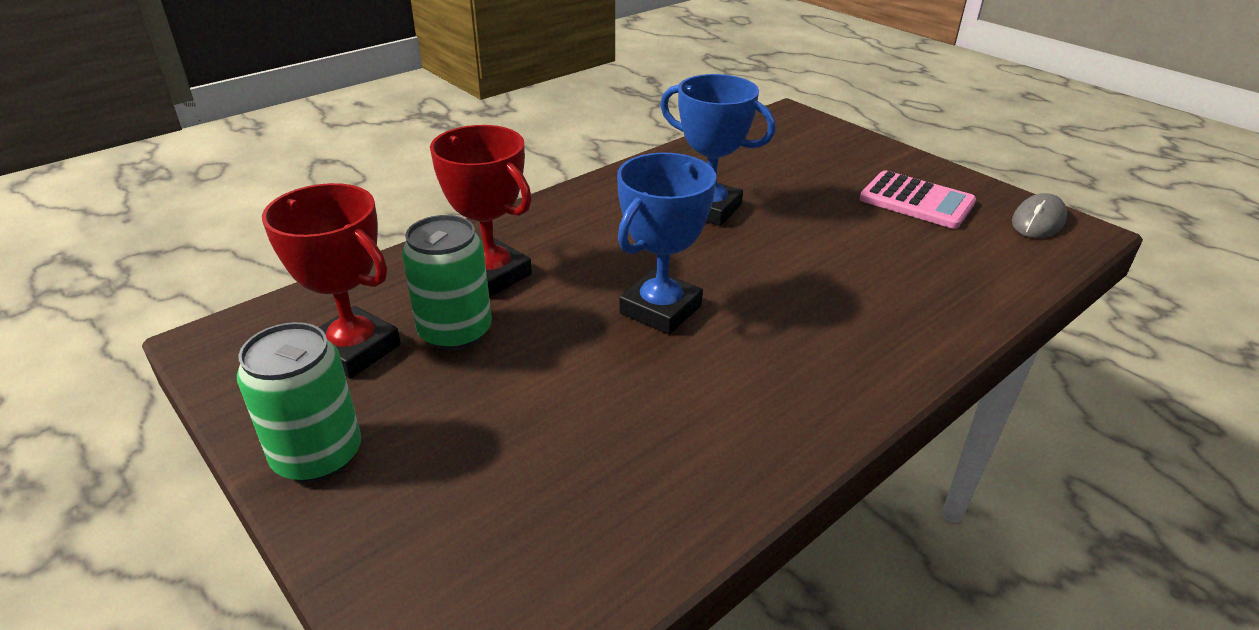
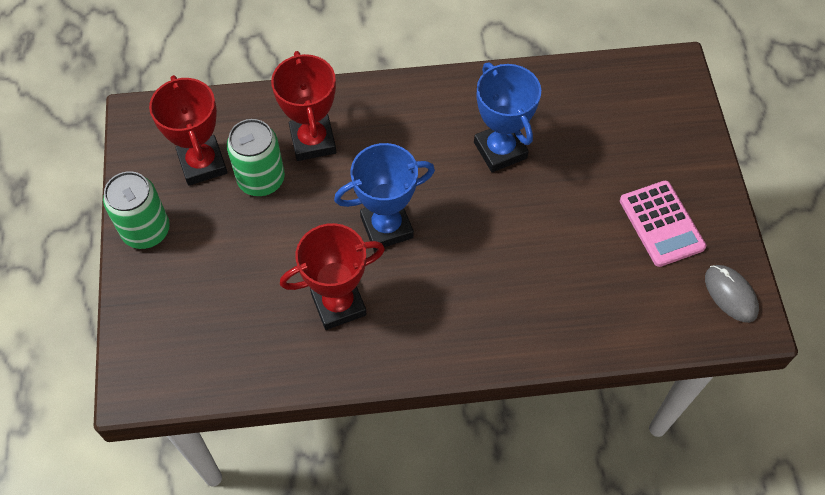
camera: 35 degrees right, 25 degrees up
grey mouse [1012,193,1067,238] -> grey mouse turned 75 degrees clockwise [705,265,759,323]
none -> red trophy [280,223,385,330]

